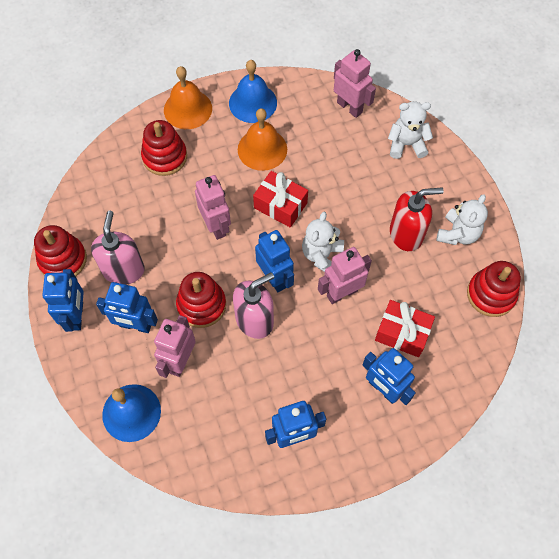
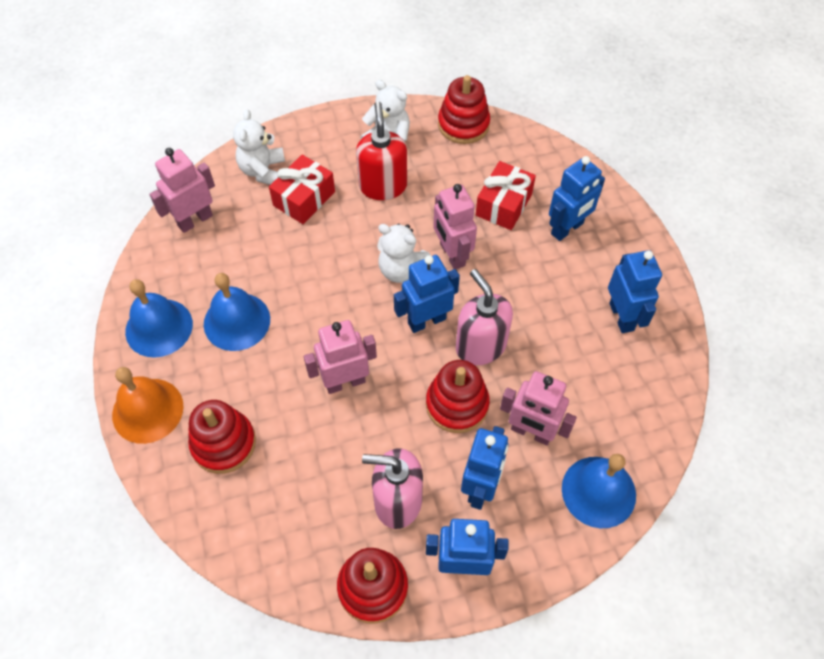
camera: 85 degrees left, 5 degrees down
orange bell [238,108,287,171] -> blue bell [204,273,270,351]
red gift [253,171,308,228] -> red gift moved to [269,155,335,224]

